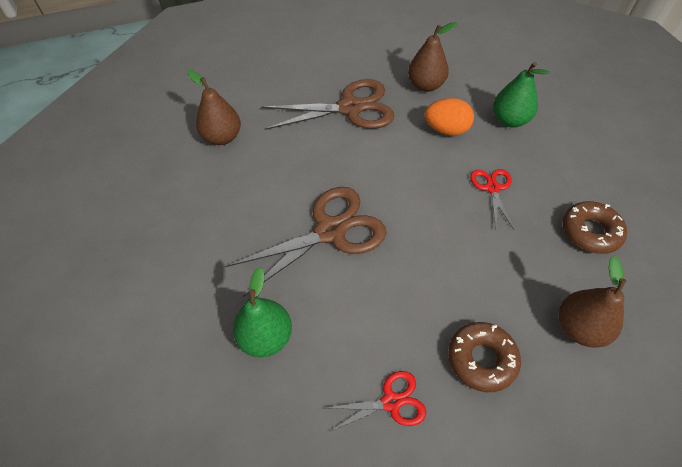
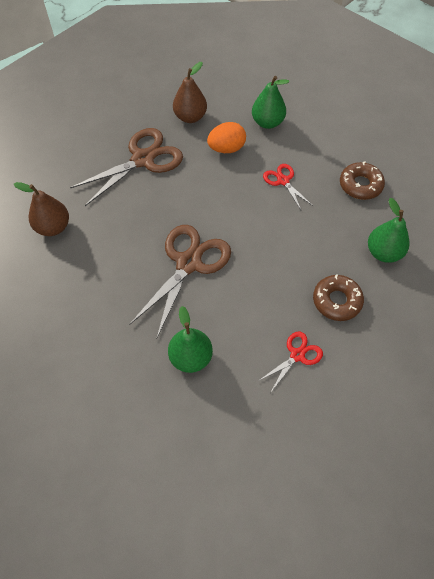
camera: 30 degrees left, 5 degrees up
brown pear [559,256,626,348] -> green pear [368,198,410,263]

